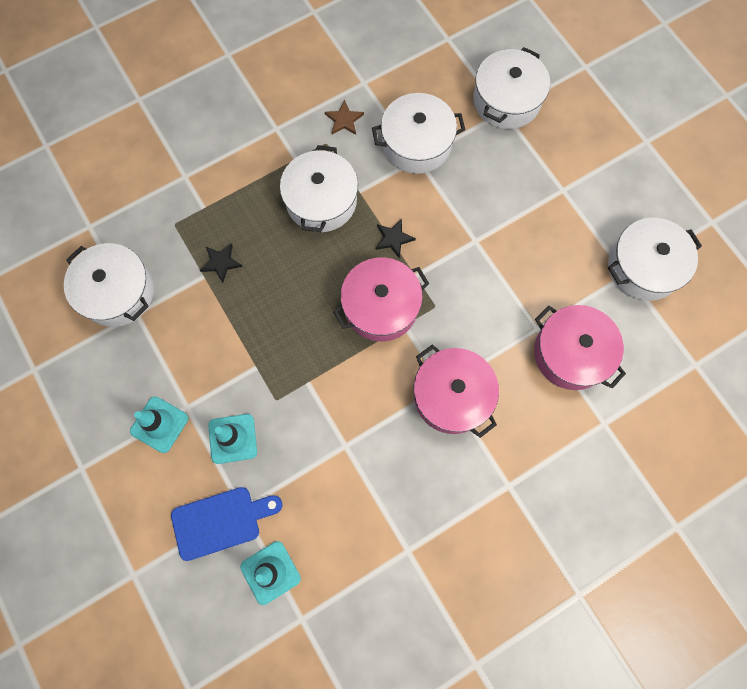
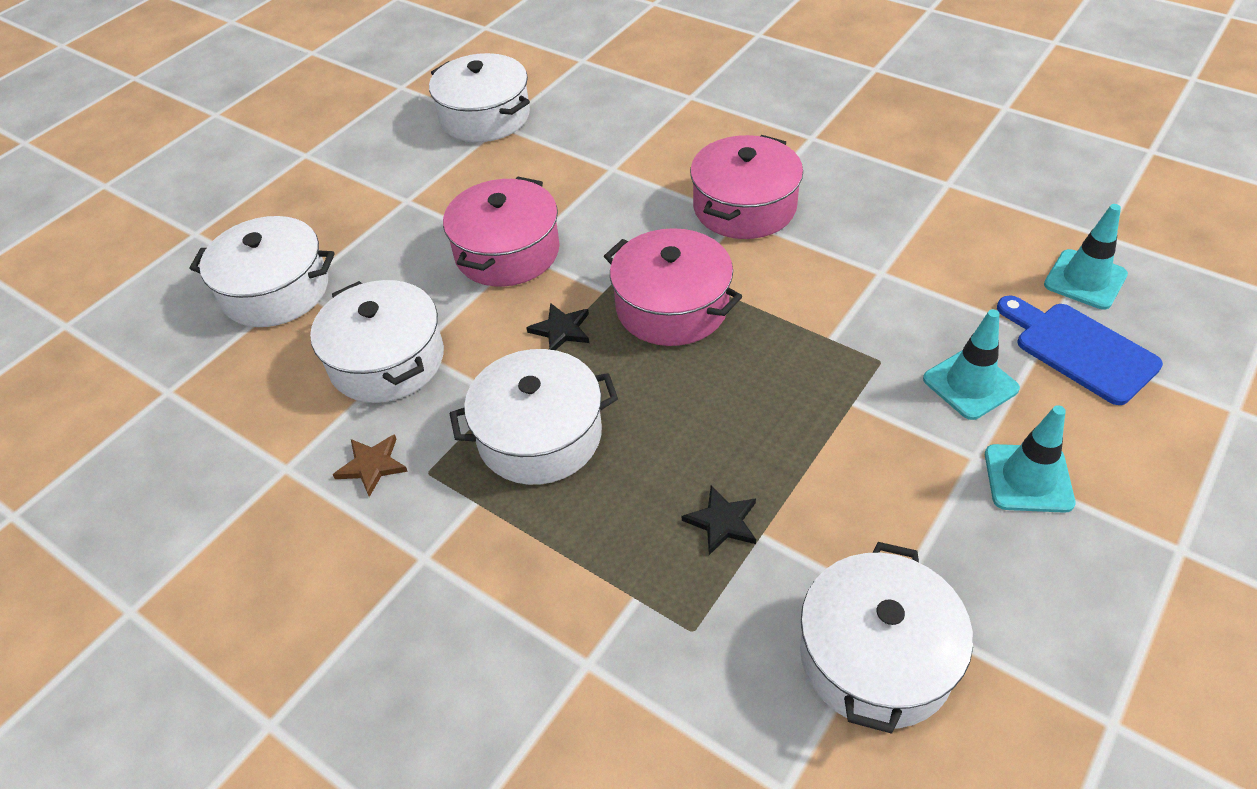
camera: 110 degrees left, 25 degrees down
pink pot [534,305,626,390] -> pink pot moved to [443,177,560,286]

